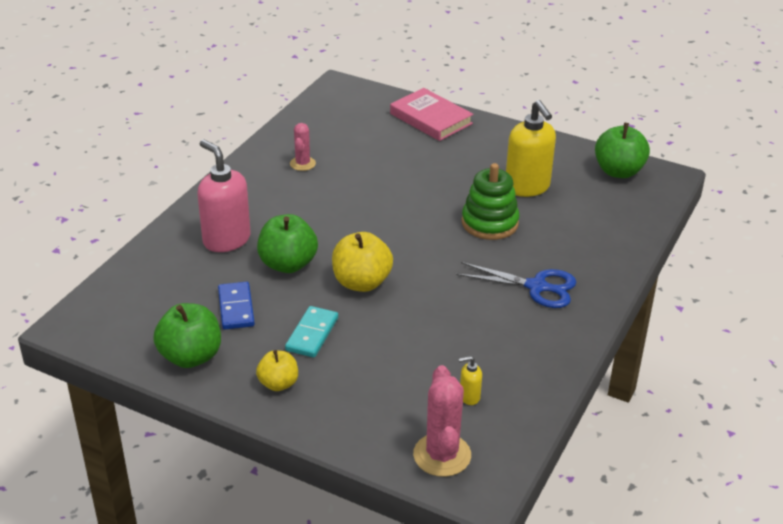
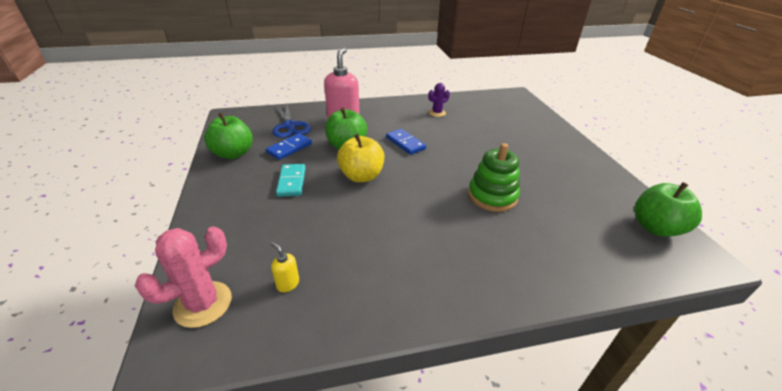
camera: 50 degrees right, 0 degrees up
yellow apple [256,350,298,391] -> none
turquoise domino [285,306,338,358] -> turquoise domino turned 75 degrees counterclockwise [276,164,306,197]
pink cactus [290,123,316,171] -> purple cactus [428,83,450,117]
pink book [390,88,473,141] -> none
blue scissors [456,262,576,308] -> blue scissors moved to [273,104,311,138]
yellow soap dispenser [506,100,556,197] -> none
none -> blue domino [386,129,426,155]

